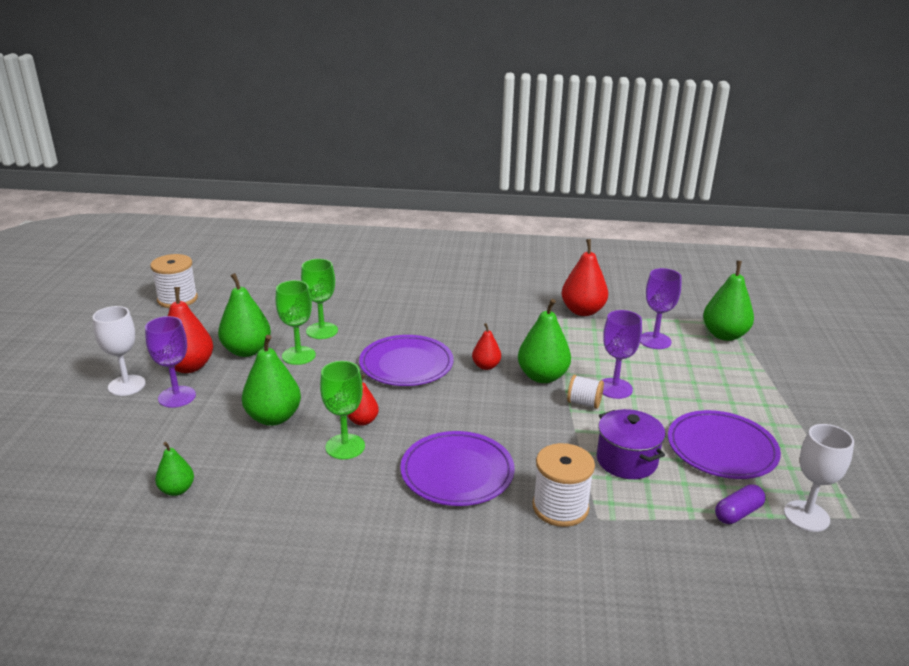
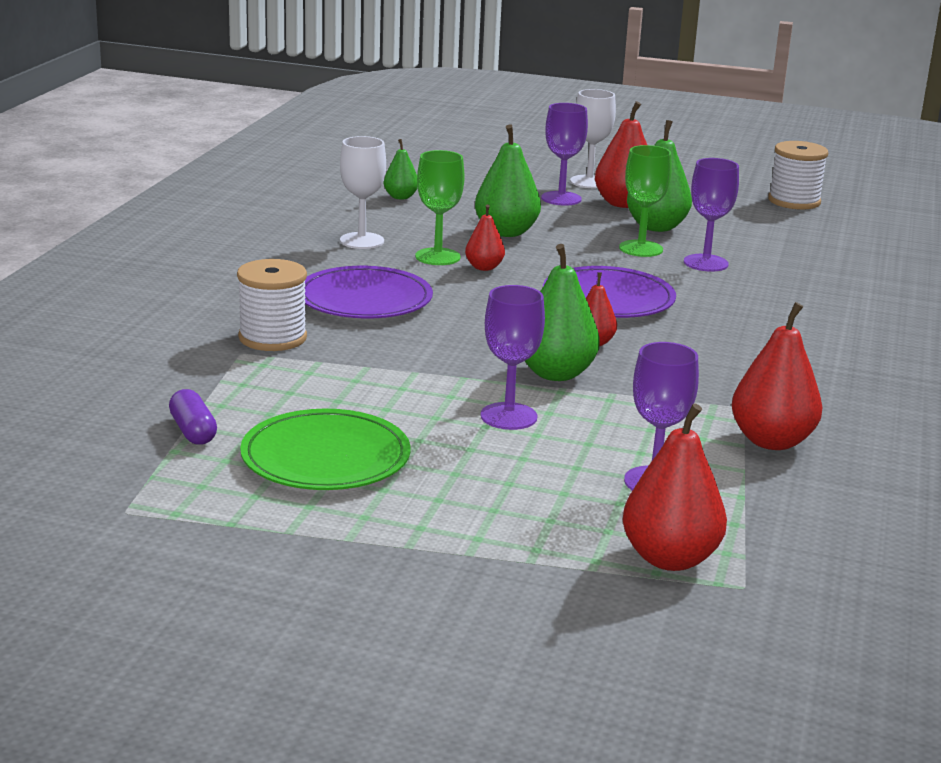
camera: 100 degrees right, 5 degrees down
green goblet [301,259,338,339] -> purple goblet [684,158,739,272]
white spool [567,375,604,409] -> none
purple pot [597,409,665,479] -> none
purple plate [668,410,781,479] -> green plate [240,409,410,490]
green pear [703,261,754,341] -> red pear [623,403,727,571]
white goblet [784,424,854,532] -> white goblet moved to [340,136,386,249]

